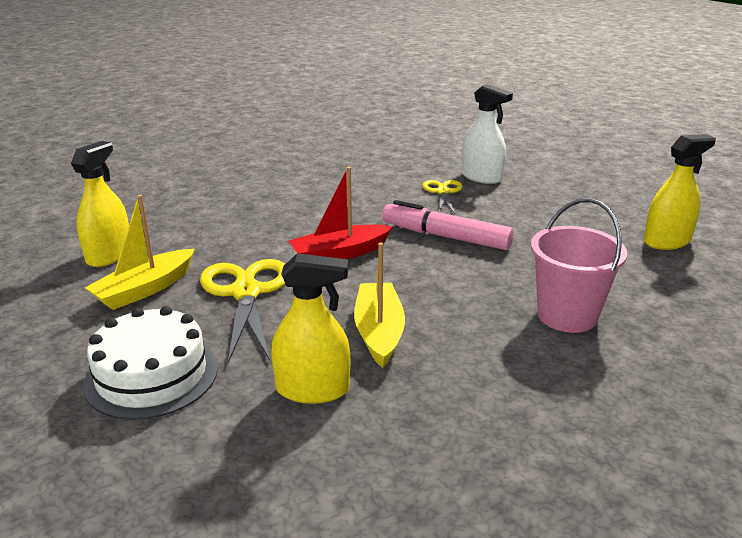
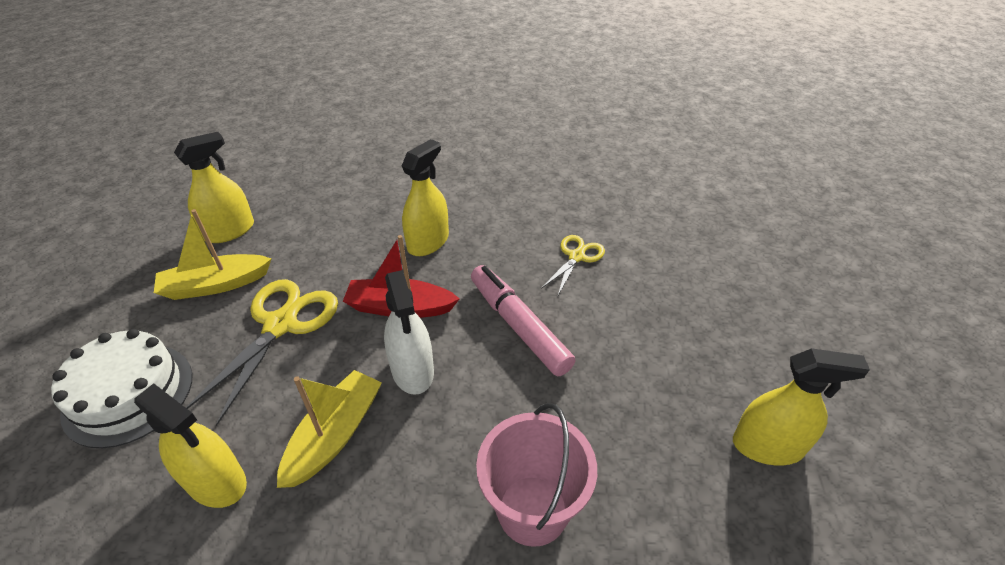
camera: 30 degrees right, 15 degrees up
white spray bottle [461,84,513,184] -> white spray bottle moved to [384,270,434,395]
none -> yellow spray bottle [402,139,449,256]

